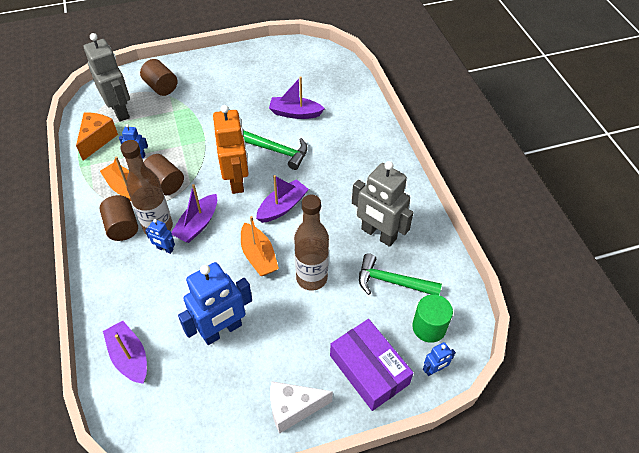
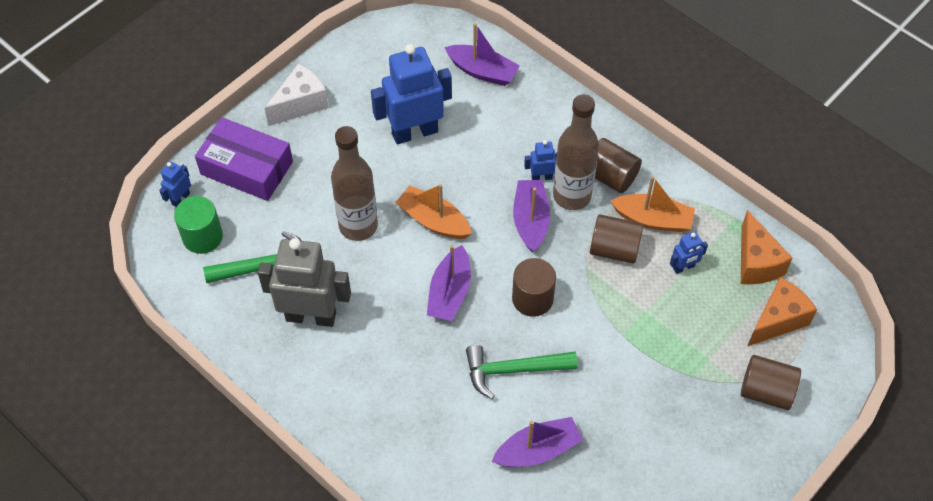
camera: 150 degrees right, 5 degrees up
grey robot [84,33,130,122] -> orange cheese [748,277,817,346]
blue robot [178,262,252,345] -> blue robot turned 45 degrees clockwise [371,44,452,144]
orange robot [213,105,249,194] -> brown cylinder [512,258,556,317]

